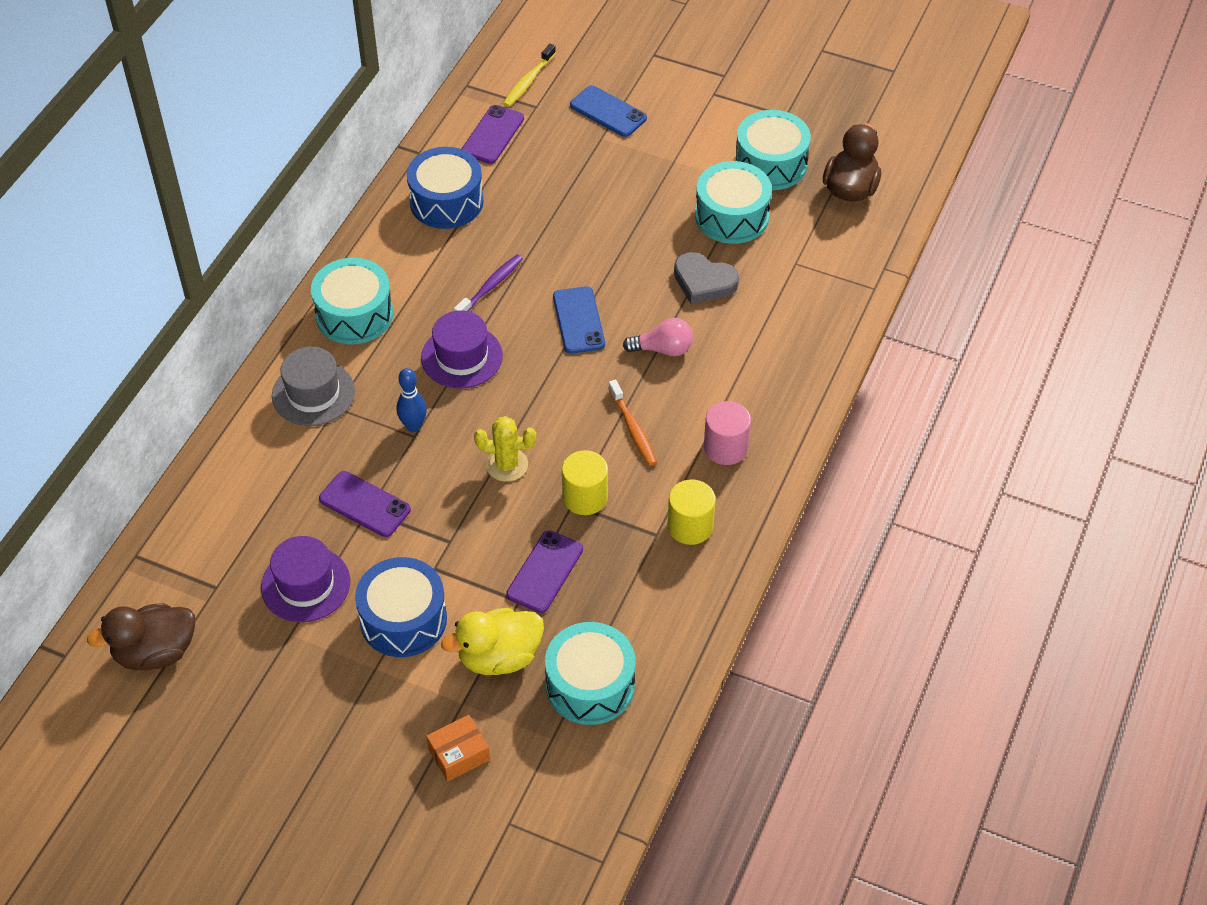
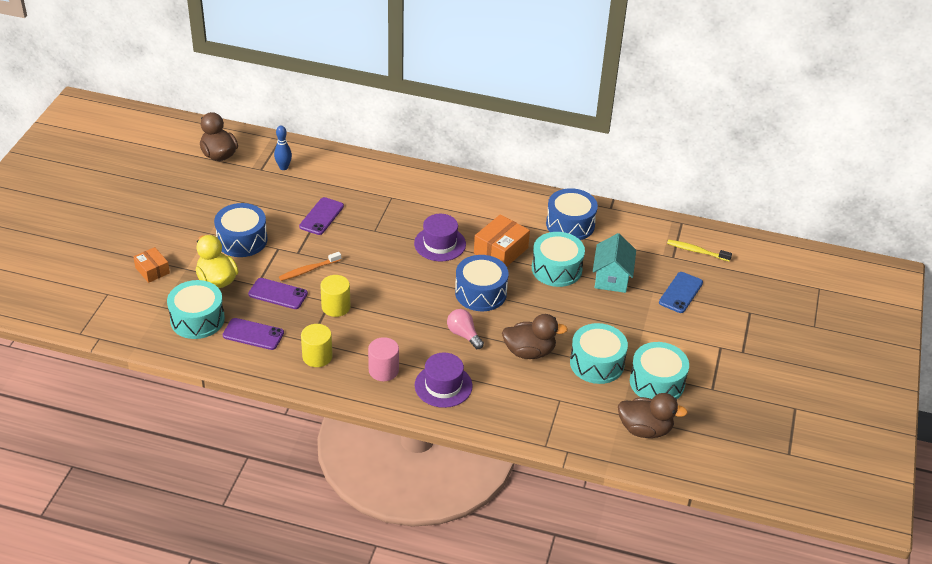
camera: 80 degrees right, 10 degrees down
purple hat [261,536,350,622] -> purple hat moved to [415,353,472,408]
grey hat [272,347,355,426] -> none
turquoise drum [311,258,393,345] -> turquoise drum moved to [532,232,585,287]
blue bowling pin [397,368,427,432] -> blue bowling pin moved to [274,126,292,170]
purple toothbrush [454,255,523,311] -> orange box [474,214,530,267]
purple phone [462,105,524,164] -> purple phone moved to [222,318,284,350]
yellow cactus [474,416,536,482] -> none
blue phone [553,286,605,354] -> blue drum [455,255,509,311]
orange toothbrush [608,379,657,466] -> orange toothbrush moved to [279,252,341,281]
pink light bulb [623,318,693,356] -> pink light bulb turned 150 degrees clockwise [447,309,484,349]
grey heart [674,252,739,304] -> brown duck [502,314,568,359]
none -> turquoise house [593,233,636,293]

